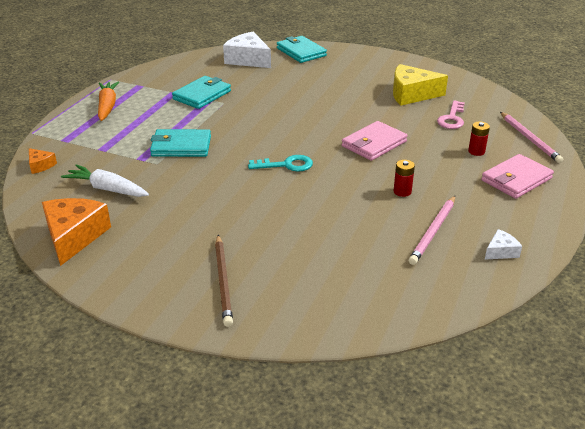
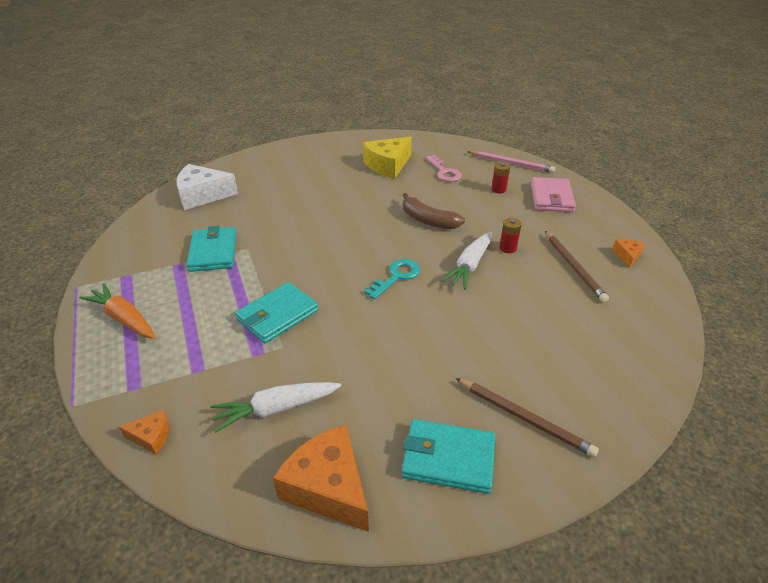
camera: 45 degrees left, 5 degrees up
turquoise wallet [277,36,327,63] -> turquoise wallet moved to [401,419,495,494]
pink wallet [342,121,407,161] -> brown banana [402,193,465,229]
pink pencil [409,196,455,265] -> brown pencil [545,231,609,302]
white cheese [485,229,522,260] -> orange cheese [612,239,645,268]
none -> white carrot [441,232,492,289]

